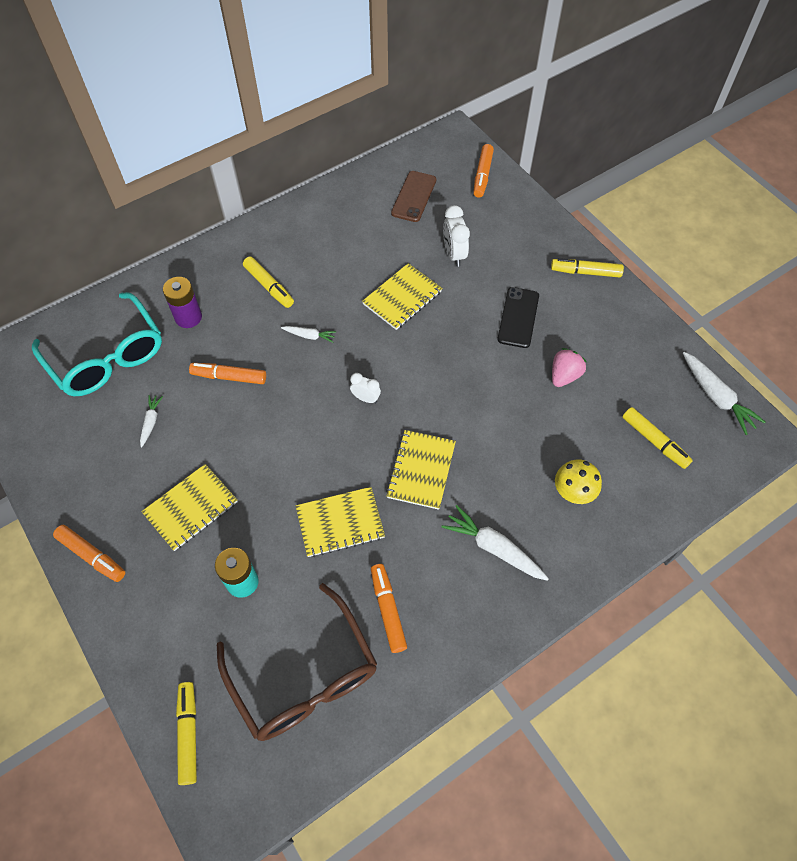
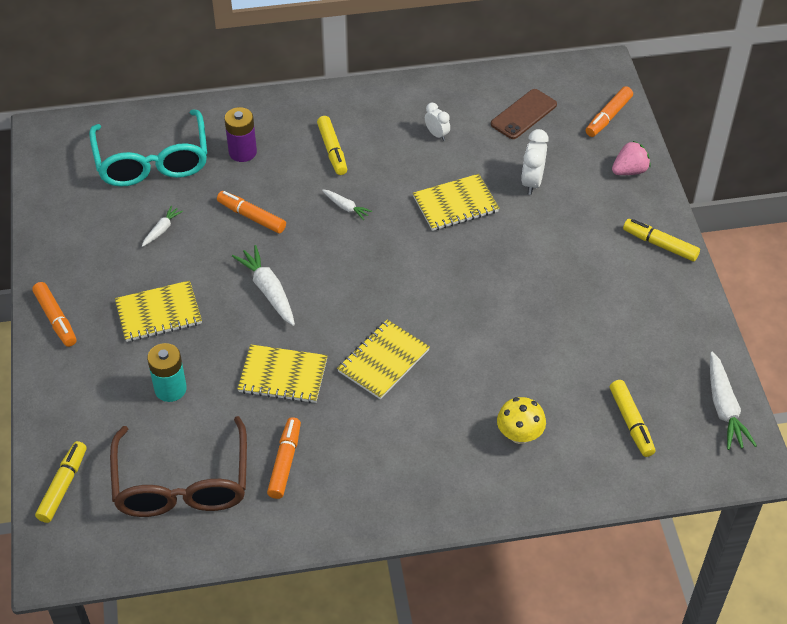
camera: 25 degrees right, 10 degrees down
white clock [350,373,381,403] -> white clock moved to [425,103,450,141]
white carrot [442,505,549,581] -> white carrot moved to [232,245,295,326]
black phone [497,287,539,348] -> none
pink strawberry [552,348,587,387] -> pink strawberry moved to [612,141,651,175]

